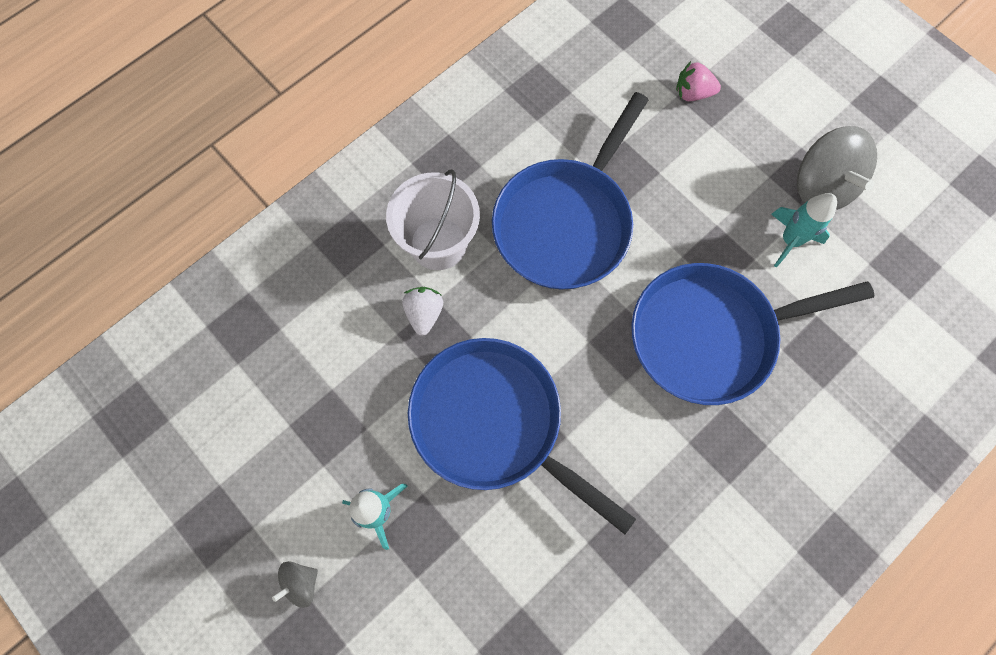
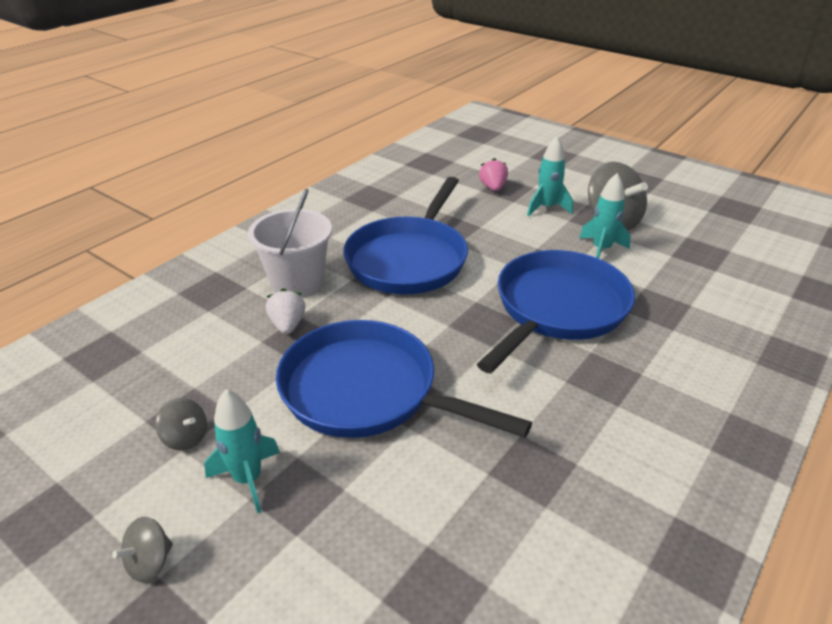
camera: 10 degrees left, 35 degrees down
blue pan [631,263,874,405] -> blue pan turned 150 degrees clockwise [477,250,635,373]
pink strawberry [676,61,721,101] -> pink strawberry turned 90 degrees clockwise [479,158,508,191]
none -> grey spinning top [155,398,207,451]
none -> turquoise rocket [527,136,573,216]

